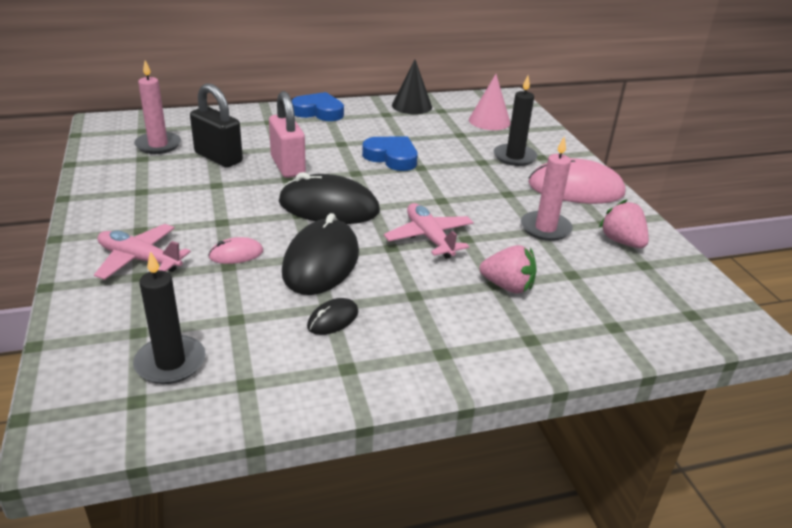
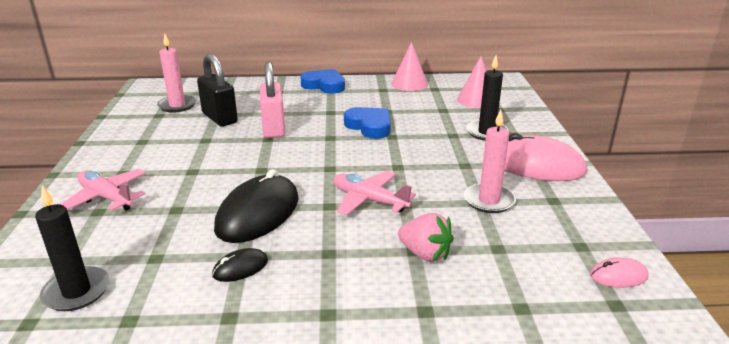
camera: 15 degrees right, 5 degrees down
pink mouse [208,237,263,264] -> pink mouse moved to [590,257,649,288]
black mouse [279,172,380,224] -> none
pink plane [384,203,474,259] -> pink plane turned 45 degrees counterclockwise [333,171,416,216]
black cone [392,60,432,114] -> pink cone [391,42,428,91]
pink strawberry [599,199,649,248] -> none

